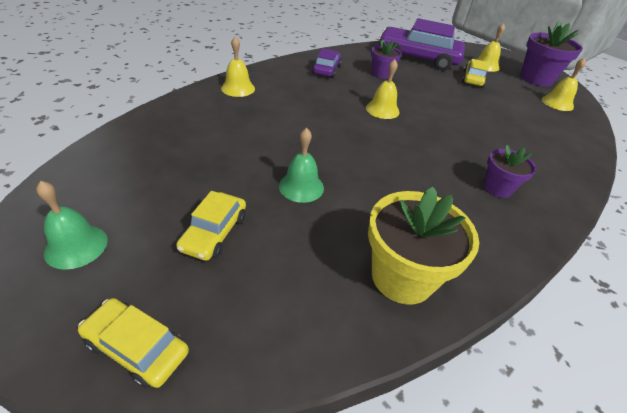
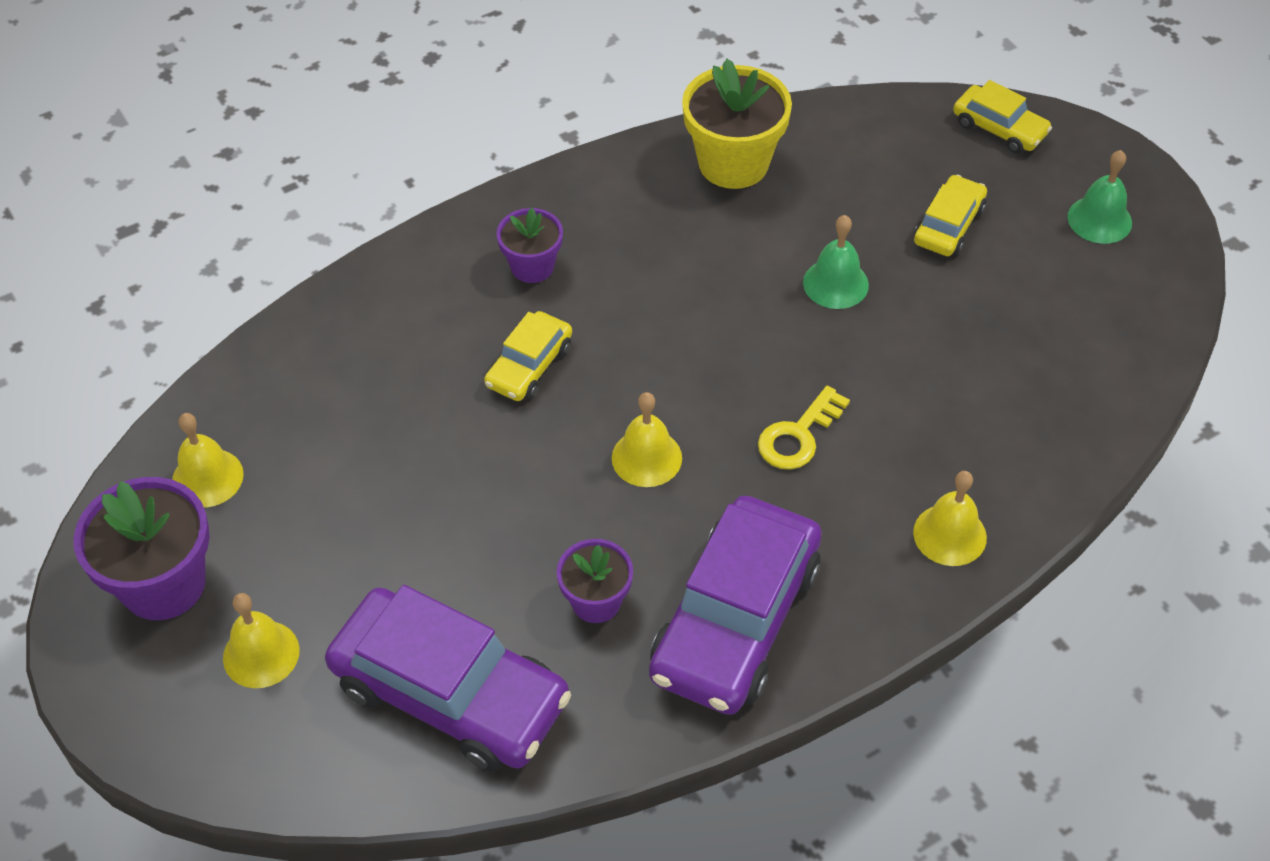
camera: 165 degrees left, 10 degrees up
purple car [312,48,342,78] -> purple car [649,496,822,715], size x1.99
yellow car [462,59,488,87] -> yellow car moved to [484,311,572,401]
none -> yellow key [758,386,850,470]

